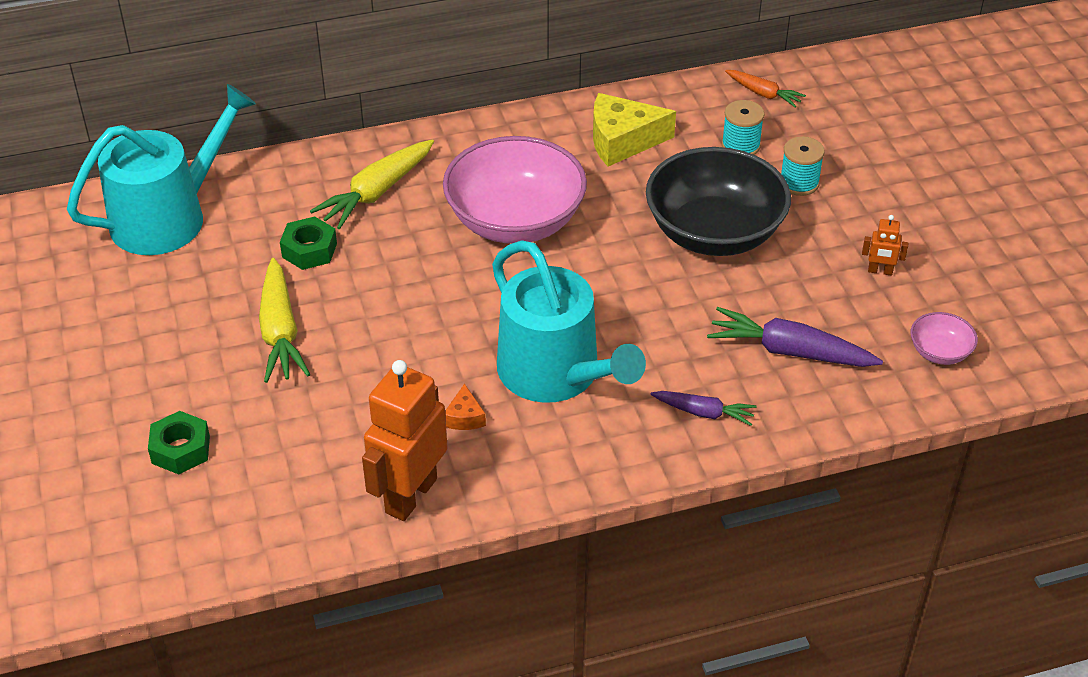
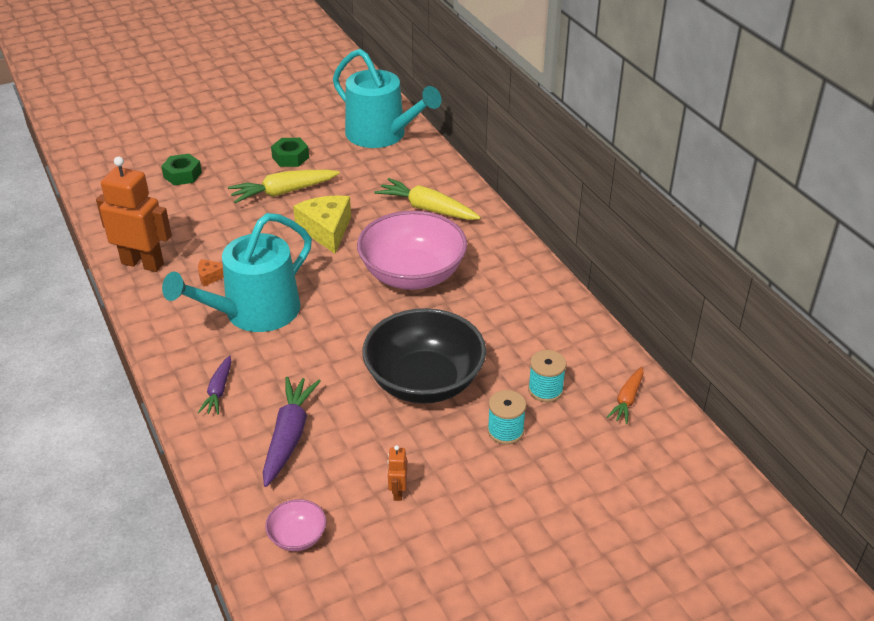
camera: 80 degrees right, 5 degrees down
green nut [280,216,337,270] -> green nut moved to [271,138,309,167]
yellow cheese [593,93,676,166] -> yellow cheese moved to [293,195,351,254]

